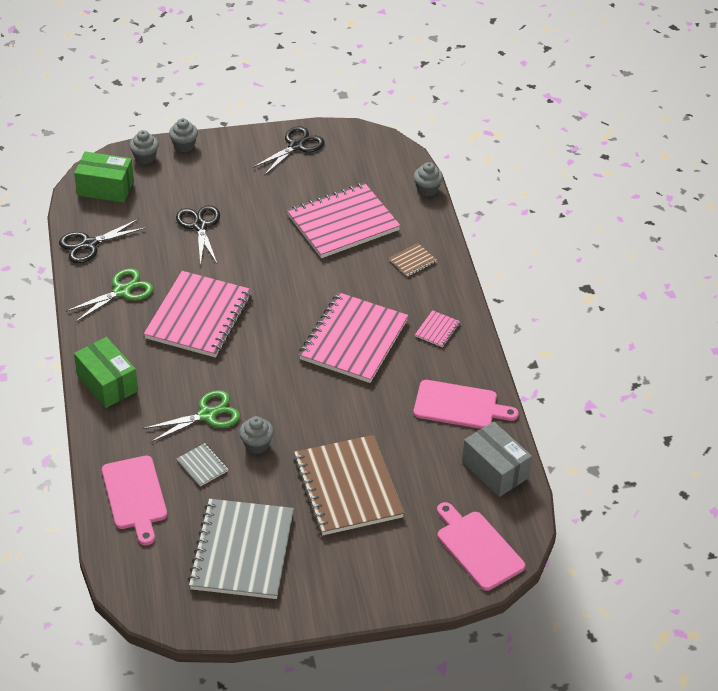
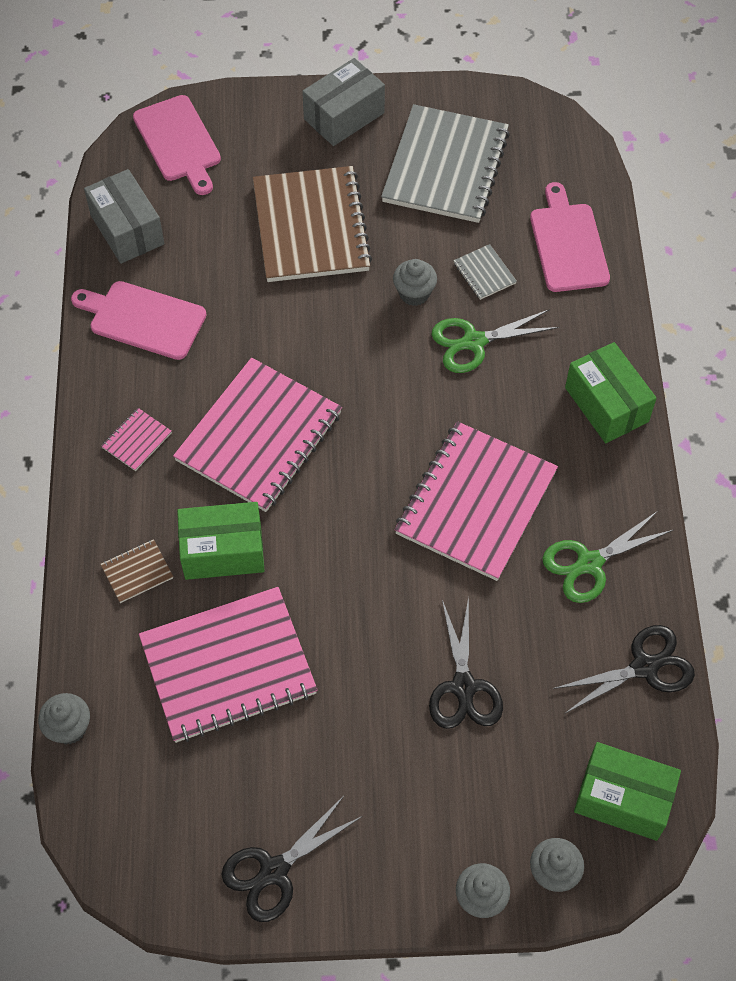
camera: 170 degrees left, 15 degrees up
none -> green box [177,502,265,580]
none -> grey box [302,58,385,146]

